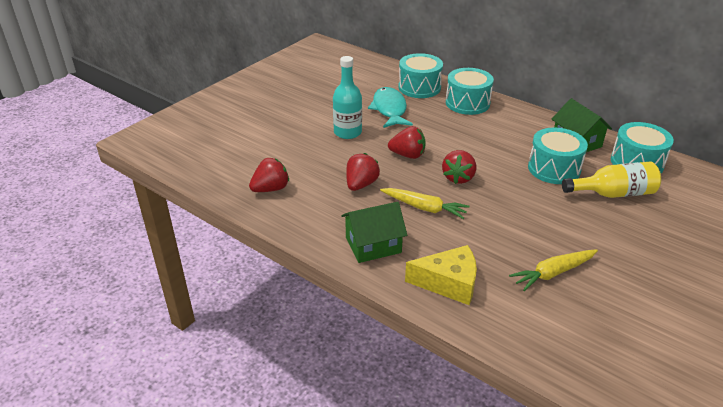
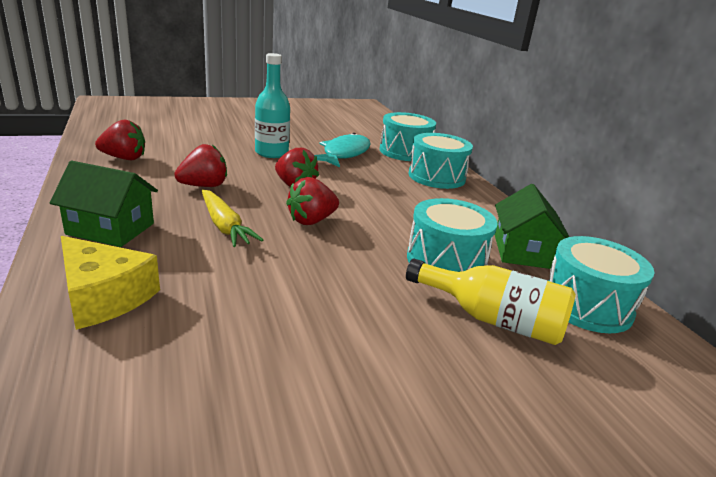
camera: 30 degrees right, 10 degrees down
yellow carrot [509,249,598,291] -> none

